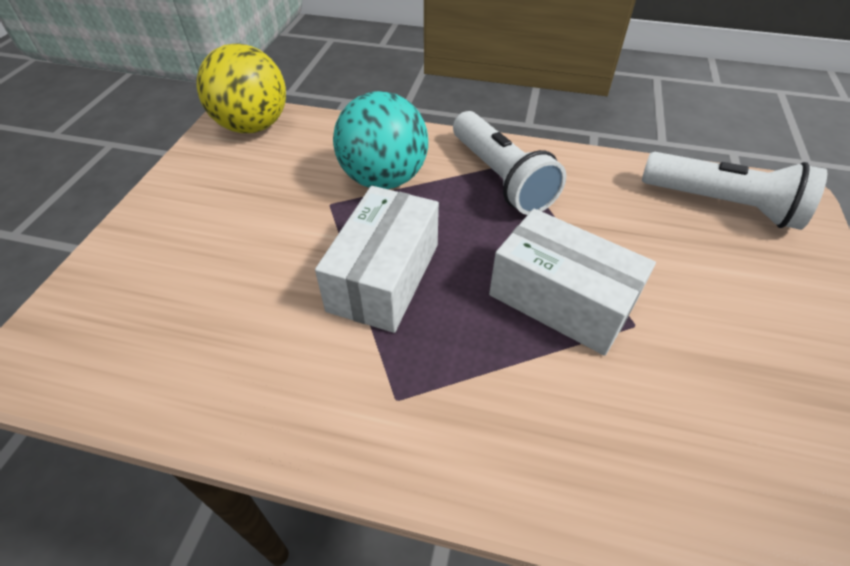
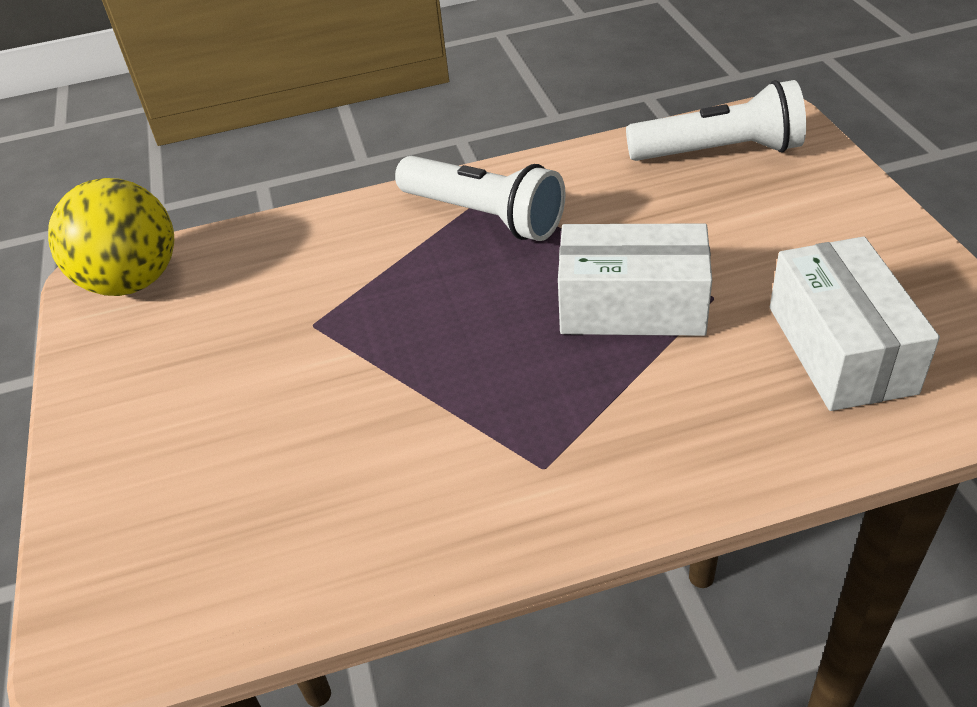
camera: 25 degrees left, 5 degrees down
white box [315,186,439,333] -> white box moved to [770,236,940,411]
turquoise ball [333,91,428,189] -> none

